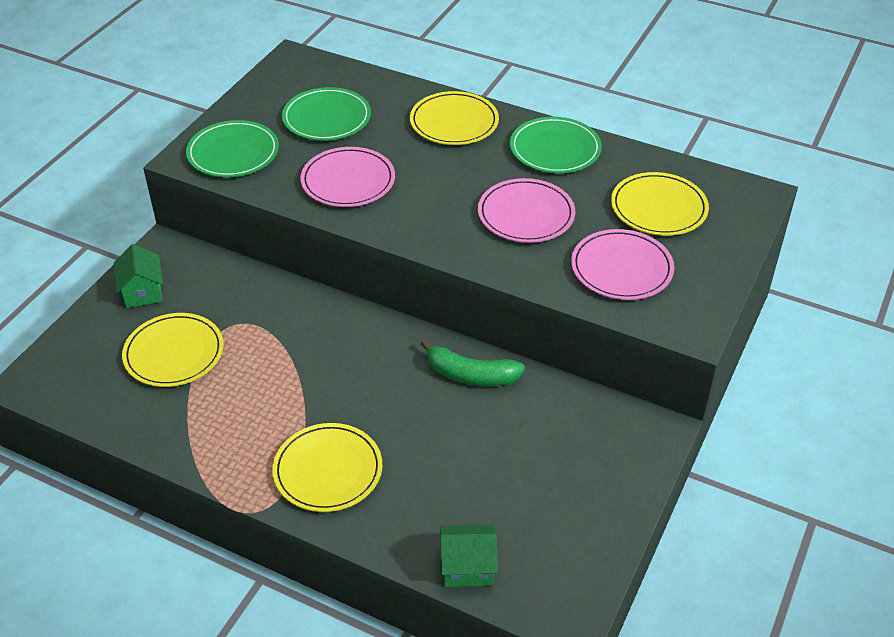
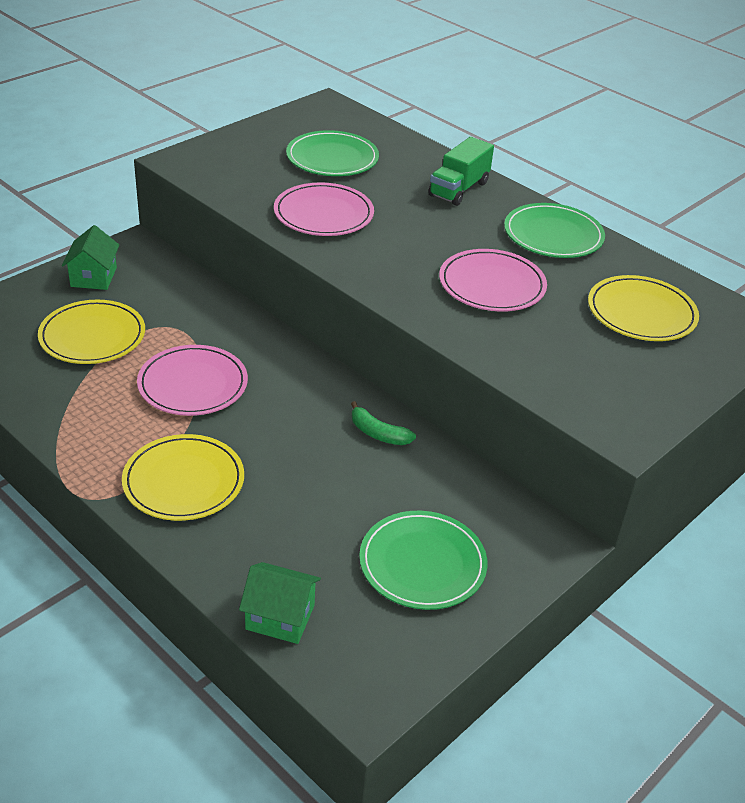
camera: 15 degrees right, 5 degrees down
green plate [186,120,279,177] -> green plate moved to [359,511,487,610]
yellow plate [410,91,499,145] -> green truck [428,137,494,206]
green banana [421,339,525,386] -> green banana [351,401,416,445], size x0.66
pink plate [571,229,674,300] -> pink plate moved to [137,345,248,416]

